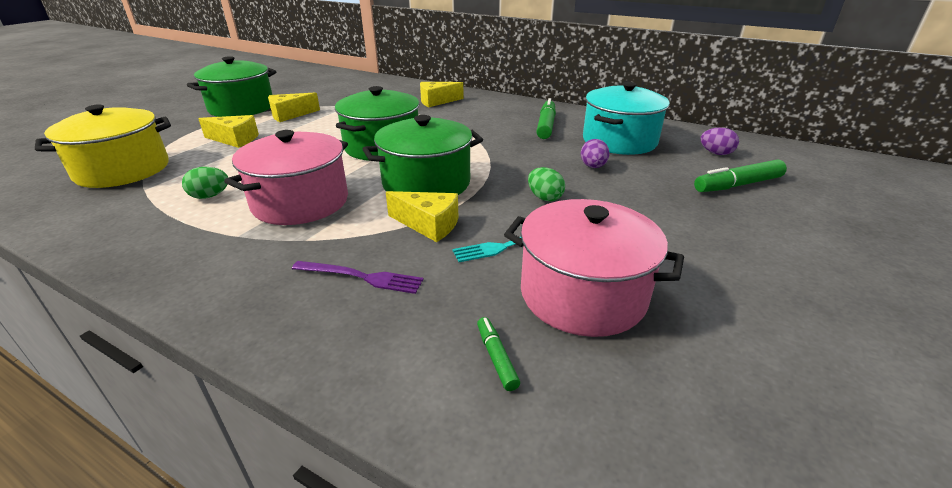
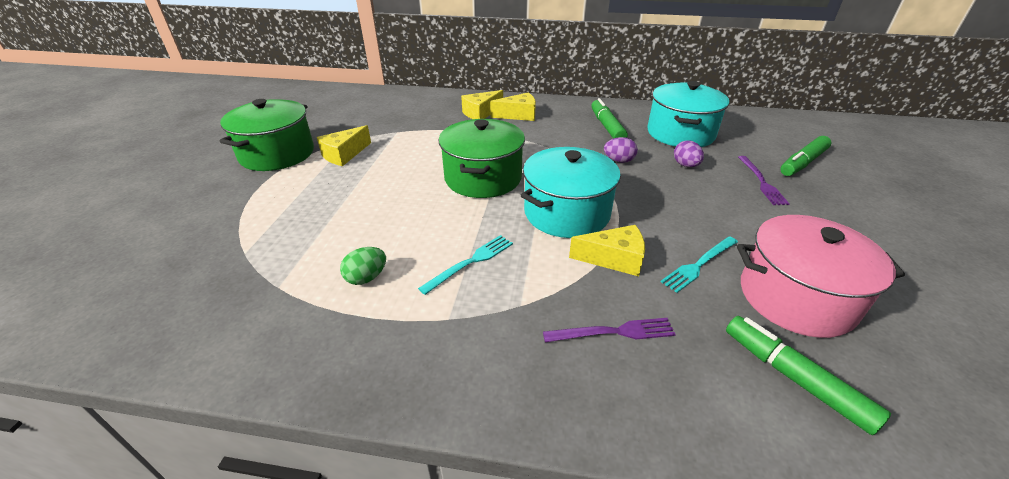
camera: 20 degrees left, 5 degrees up
yellow pot [35,104,171,188] -> none
yellow cheese [198,115,259,148] -> yellow cheese moved to [490,92,536,121]
pink pot [224,130,348,225] -> turquoise fork [418,235,513,295]
green pot [363,115,483,195] -> turquoise pot [521,147,621,238]
green marker [477,317,520,391] -> green marker [726,316,891,435], size x1.90
green egg [528,167,565,201] -> none
purple egg [700,127,739,155] -> purple egg moved to [604,137,638,163]
none -> purple fork [738,156,790,205]

